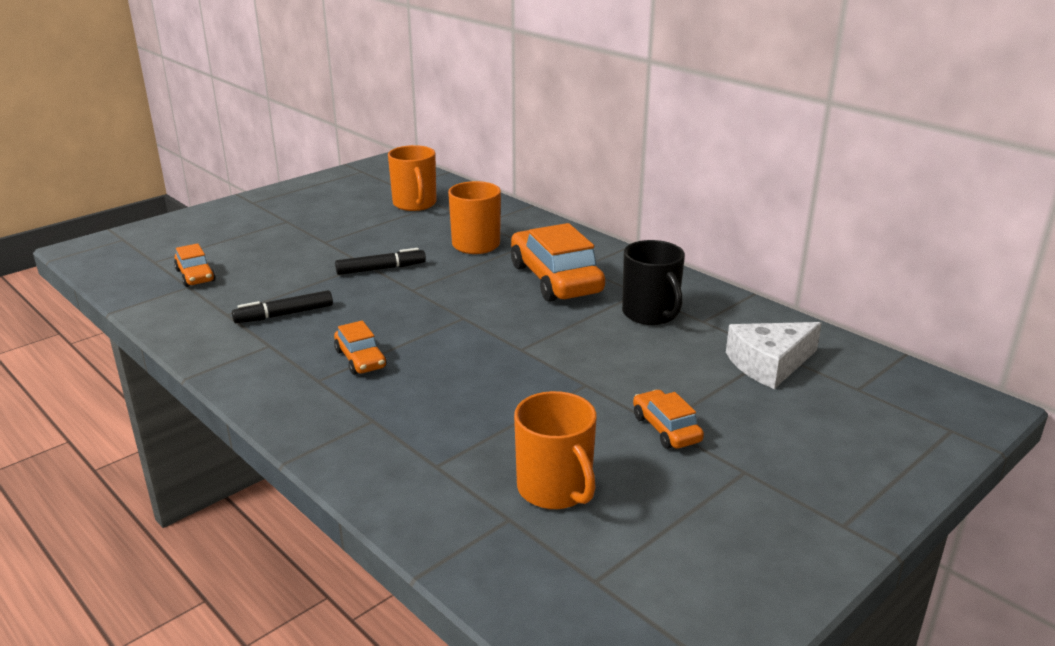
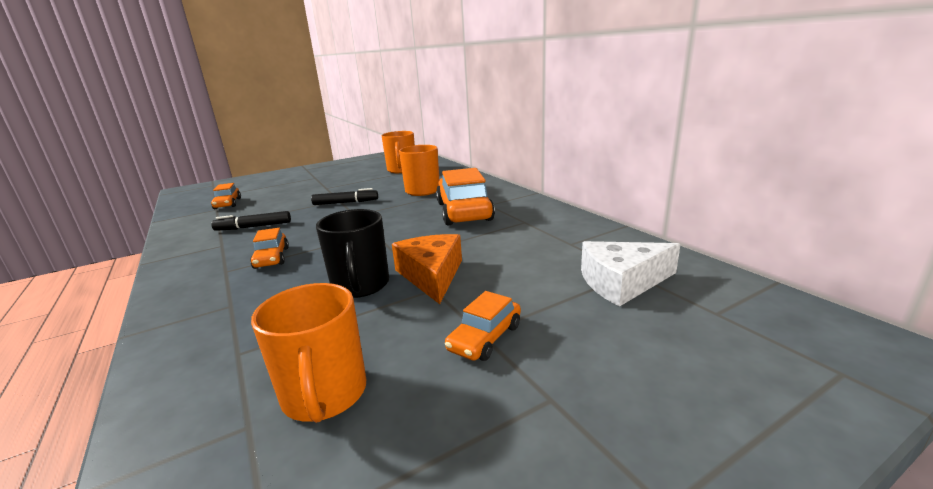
camera: 15 degrees right, 5 degrees down
black mug [622,240,685,325] -> black mug moved to [316,209,389,298]
orange car [633,390,704,449] -> orange car turned 135 degrees counterclockwise [445,291,521,361]
none -> orange cheese [392,234,462,304]

